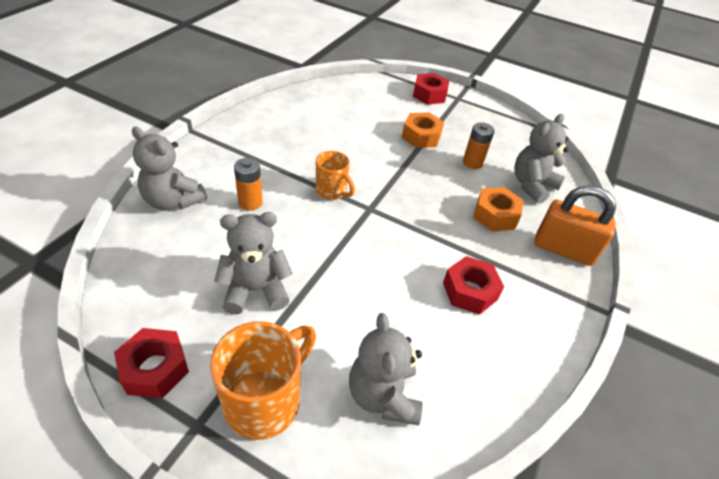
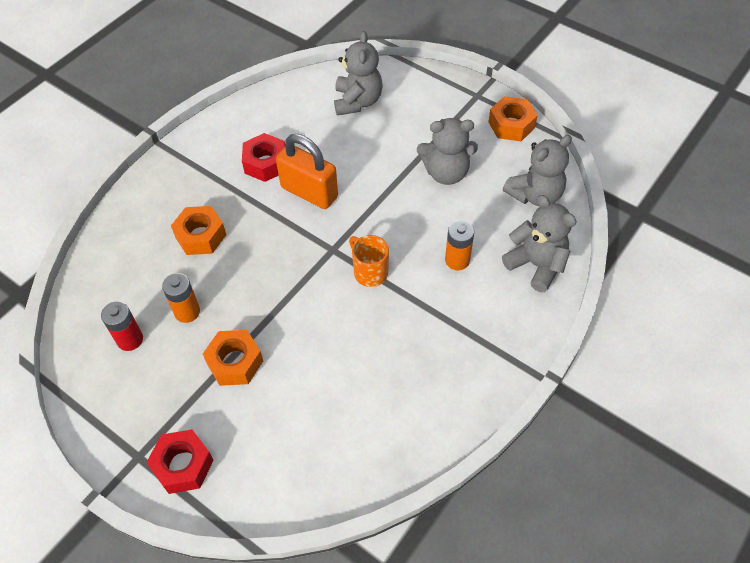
camera: 165 degrees left, 10 degrees up
red nut [114,328,189,398] -> orange nut [488,96,538,141]
orange mug [210,321,316,440] -> none
grey teddy bear [514,114,568,204] -> grey teddy bear moved to [503,135,572,206]
orange padlock [534,186,616,266] -> orange padlock moved to [276,134,338,209]
none -> red battery [101,301,143,351]

